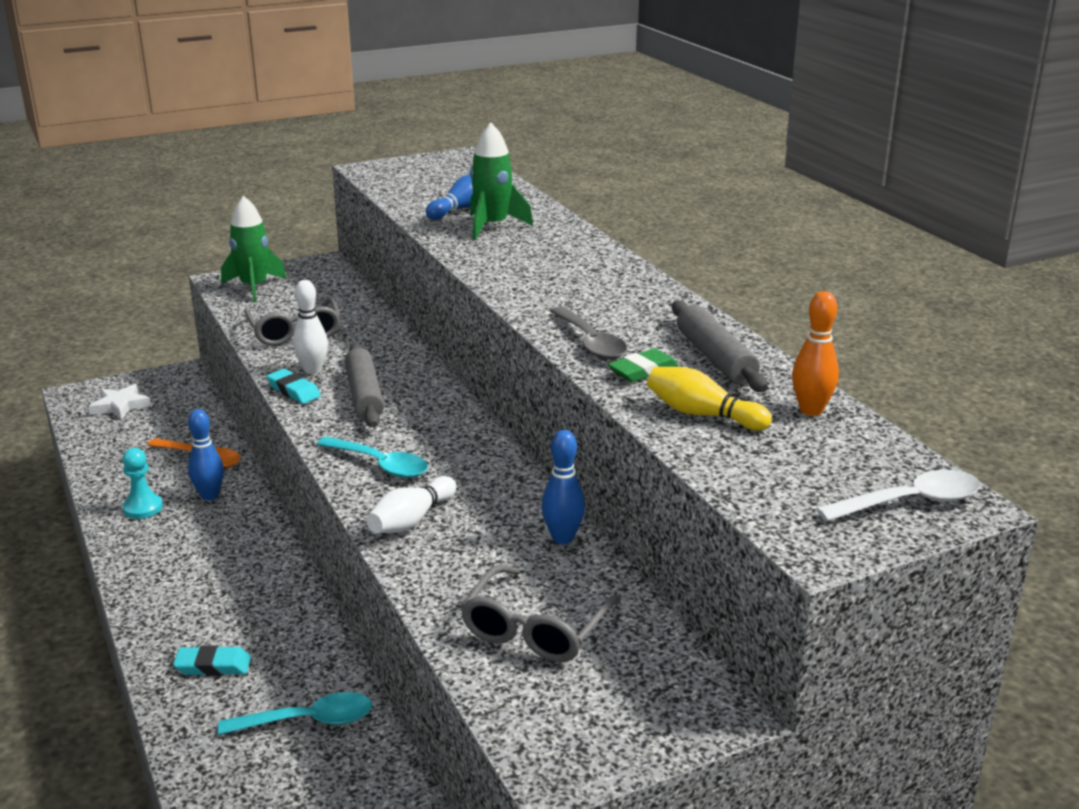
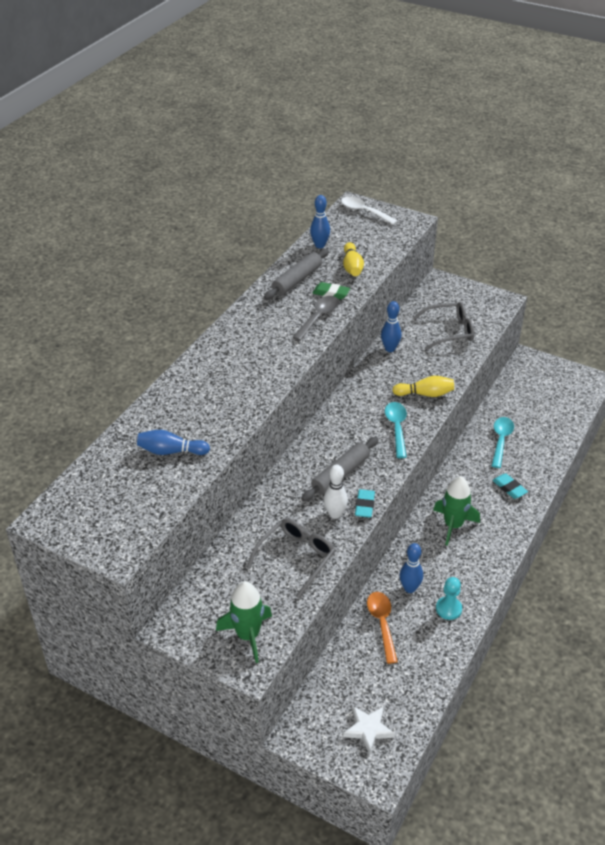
camera: 125 degrees left, 15 degrees up
turquoise spoon [218,692,372,735] -> turquoise spoon turned 60 degrees clockwise [492,417,514,468]
white bowling pin [366,476,456,533] -> yellow bowling pin [392,376,454,397]
green rocket [470,123,533,240] -> green rocket moved to [433,476,480,546]
orange bowling pin [792,291,839,416] -> blue bowling pin [310,195,330,248]

